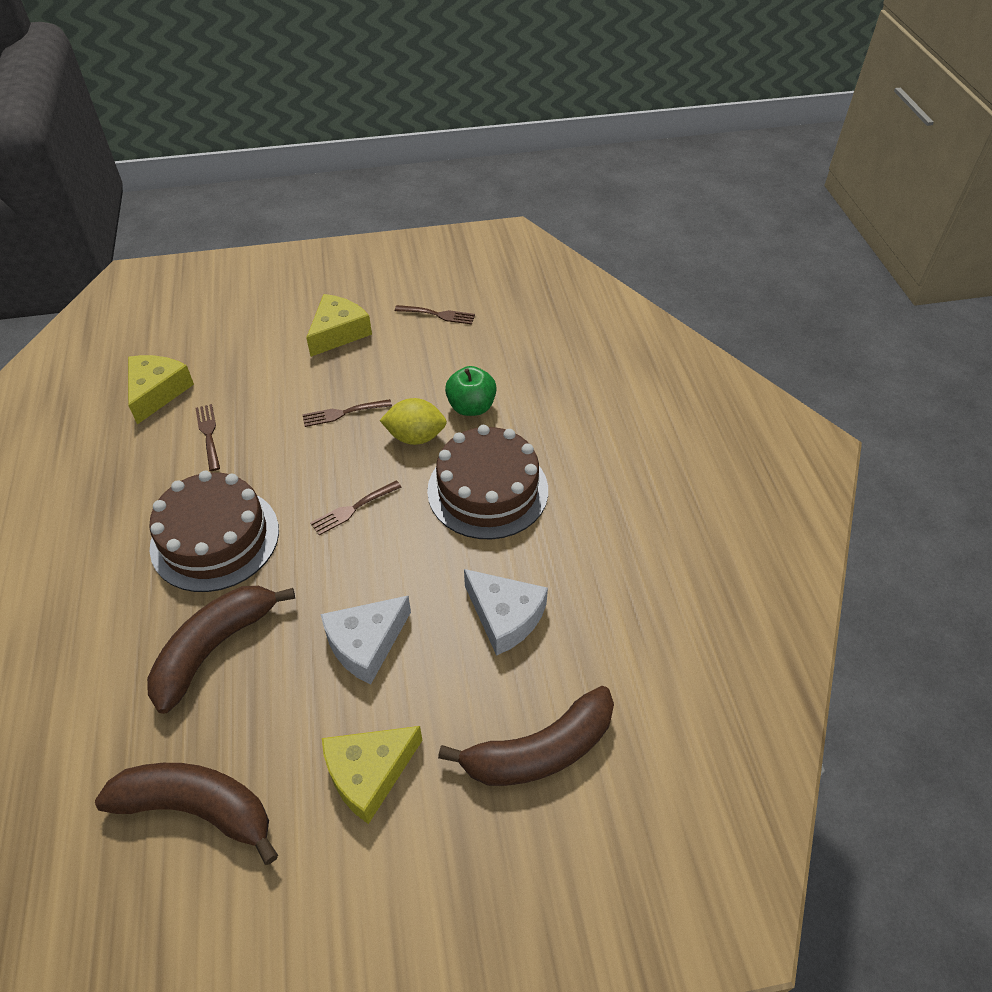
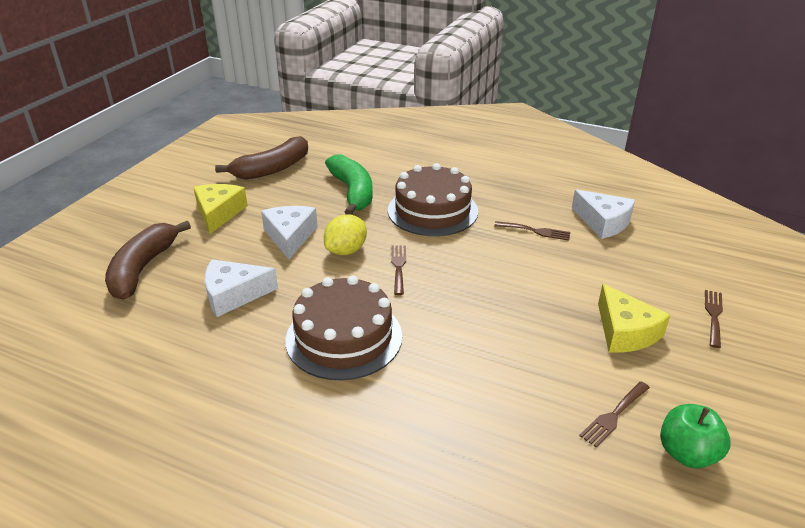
camera: 125 degrees right, 15 degrees down
yellow cheese [128,355,194,424] -> white cheese [572,189,635,239]
brown banana [147,586,295,714] -> green banana [325,154,373,215]
brown fork [302,399,392,427] -> brown fork moved to [705,290,723,348]
yellow lemon [379,398,447,445] -> yellow lemon moved to [324,214,367,255]
green apple [445,366,497,416] -> green apple moved to [660,404,731,469]

